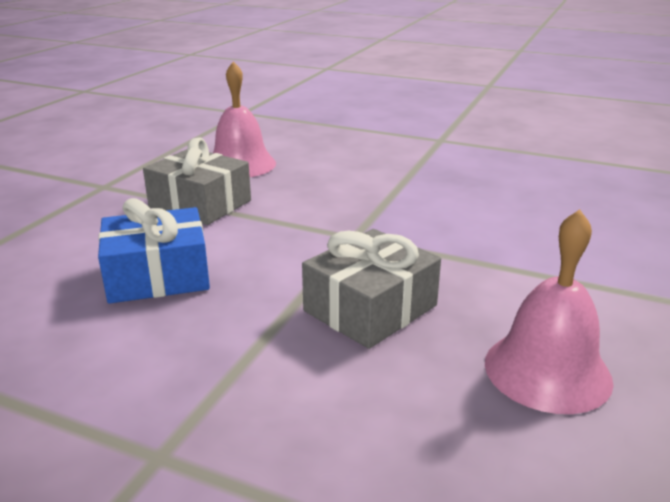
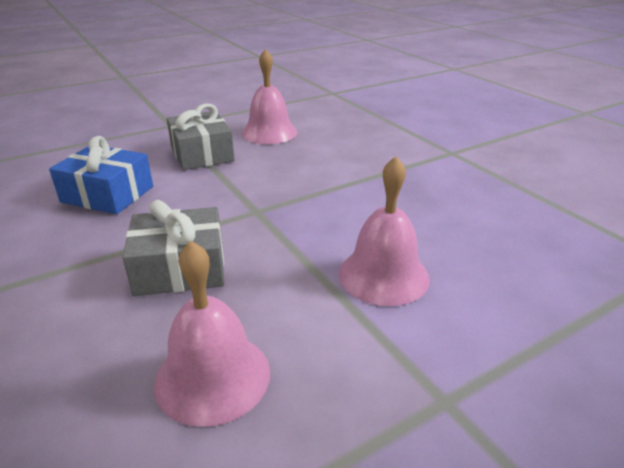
camera: 35 degrees right, 5 degrees up
none -> pink bell [339,156,430,306]

